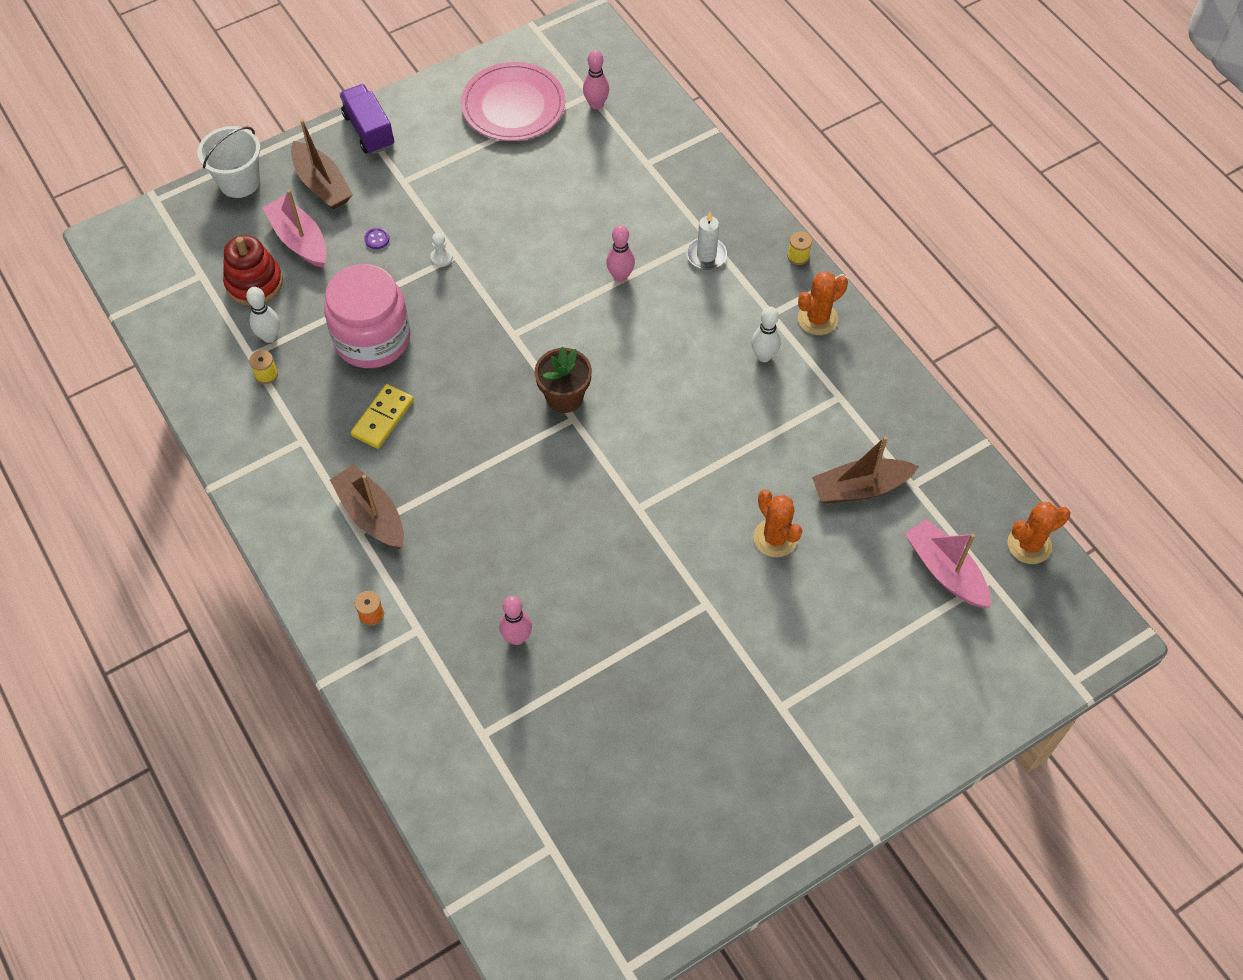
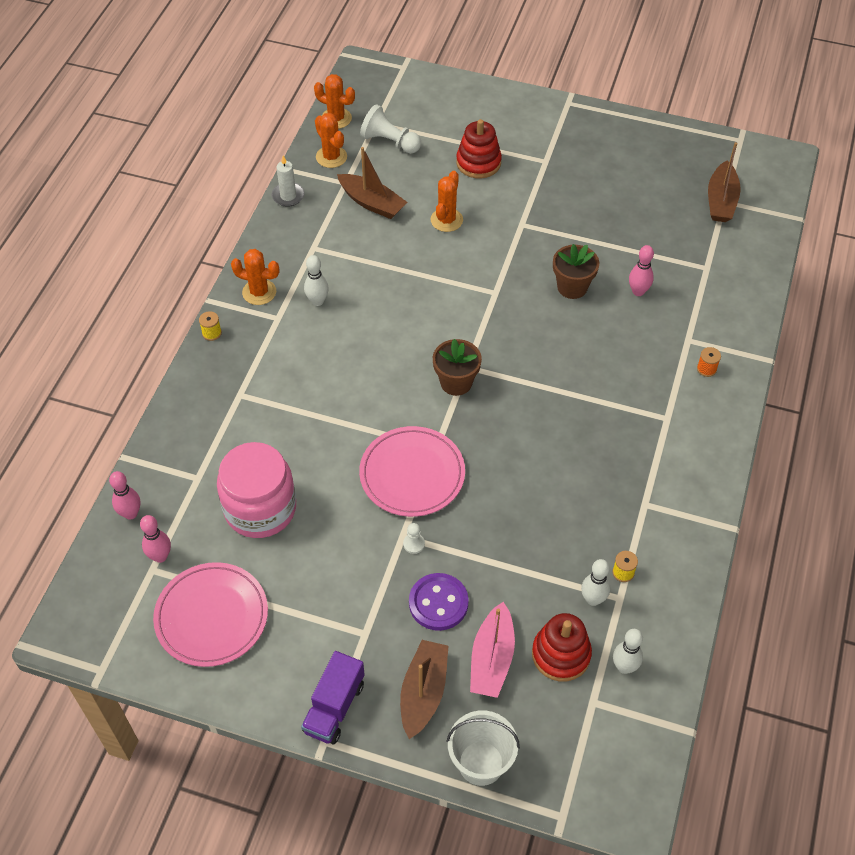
camera: 130 degrees left, 5 degrees down
pink jar [324,264,411,368] -> pink jar moved to [217,442,296,538]
brown boat [330,464,404,549] -> brown boat moved to [708,142,741,222]
yellow domino [351,384,414,449] -> none
purple button [364,228,389,249] -> purple button [409,573,469,631], size x2.35
pink bowling pin [606,225,635,282] -> pink bowling pin moved to [109,471,140,520]
white candle [687,212,727,270] -> white candle moved to [272,156,305,207]
pink boat [905,518,991,607] -> white pawn [360,104,421,153]
none -> orange cactus [315,113,347,168]
none -> pink plate [359,426,465,517]
none -> red stacking toy [456,119,502,178]
none -> brown flower pot [553,244,599,299]
none -> white bowling pin [613,629,643,674]

